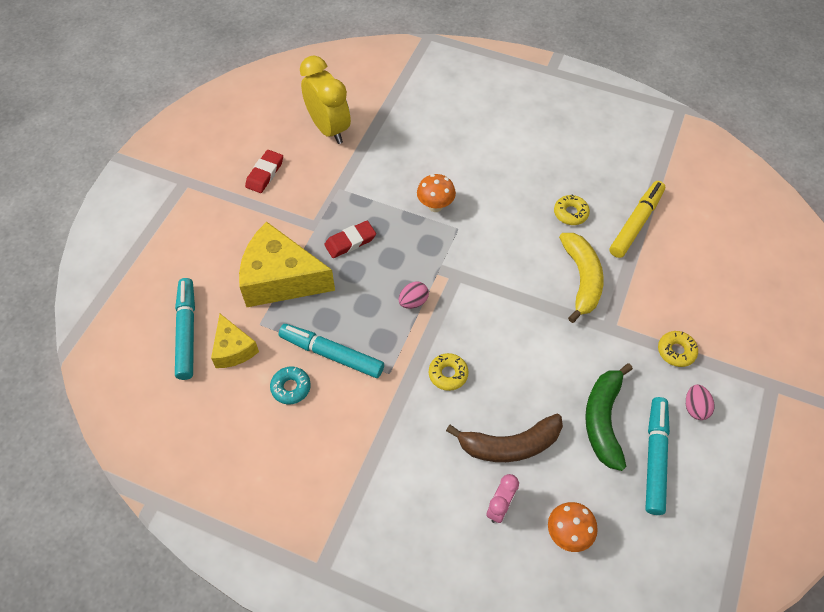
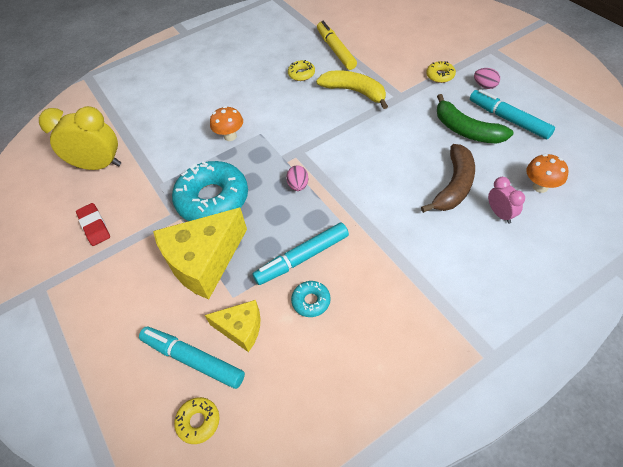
camera: 50 degrees left, 5 degrees down
red eraser [324,221,376,258] -> turquoise donut [172,161,248,221]
yellow donut [429,353,468,391] -> yellow donut moved to [174,397,219,444]

